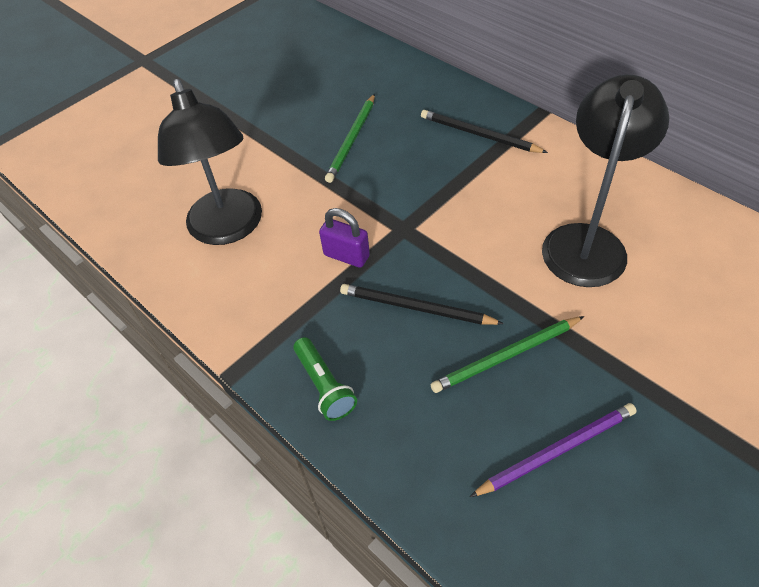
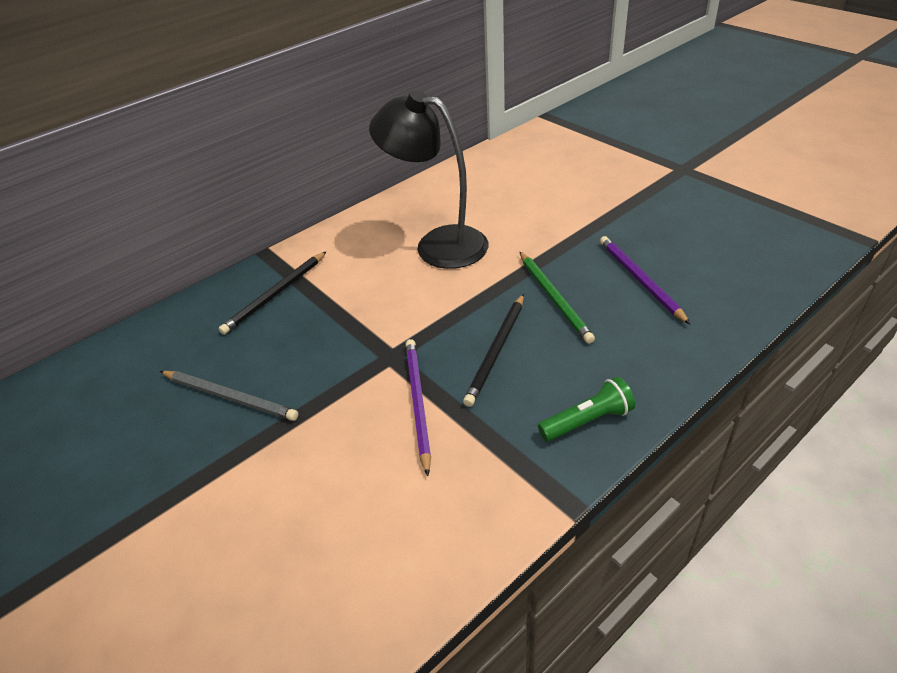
camera: 85 degrees left, 10 degrees down
black lamp [158,79,262,245] -> none
purple padlock [319,208,370,268] -> purple pencil [405,339,431,476]
green pencil [325,94,375,183] -> grey pencil [160,371,298,421]

